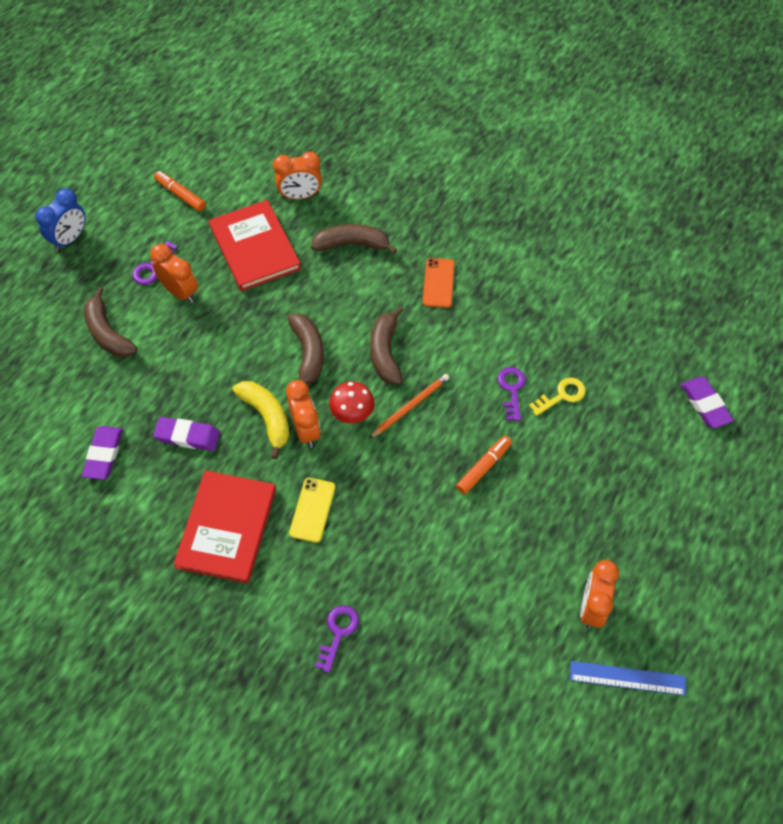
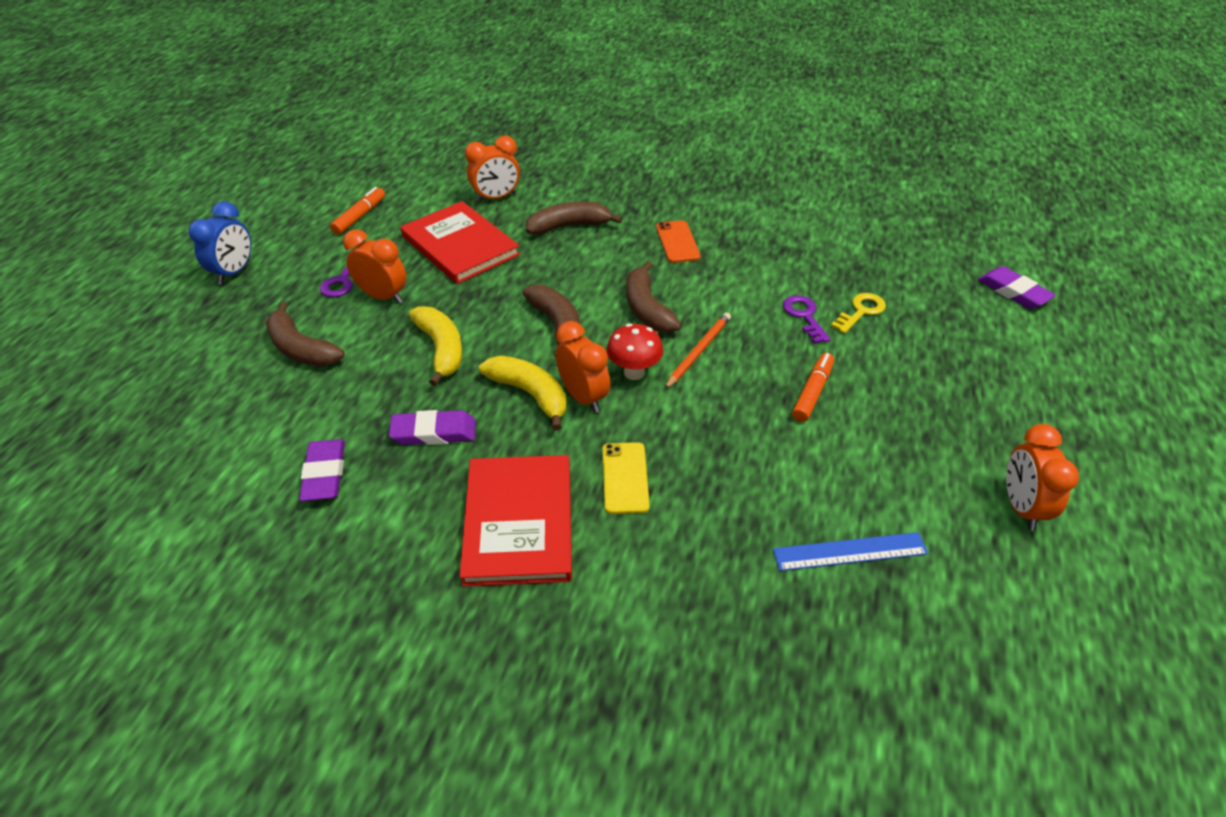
camera: 15 degrees left, 15 degrees down
orange marker [154,171,206,212] -> orange marker turned 90 degrees clockwise [330,187,385,235]
purple key [315,605,359,673] -> none
blue ruler [570,661,686,696] -> blue ruler moved to [773,532,928,571]
none -> yellow banana [409,306,462,386]

